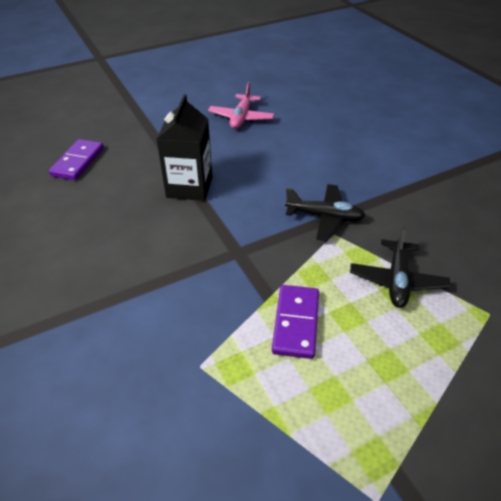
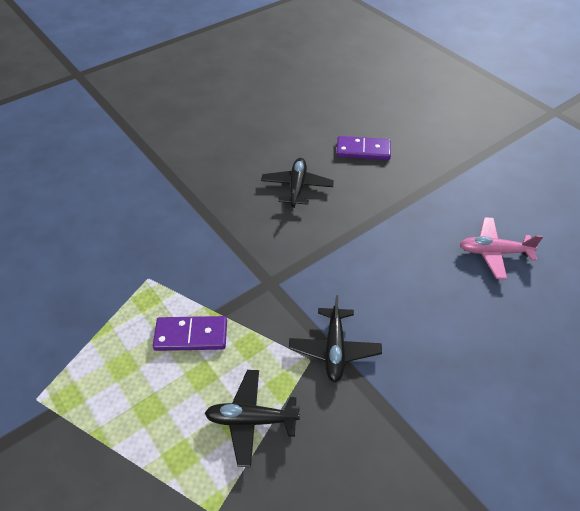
camera: 80 degrees right, 5 degrees up
black carton [157,94,212,201] -> none
none -> black plane [261,158,334,208]

